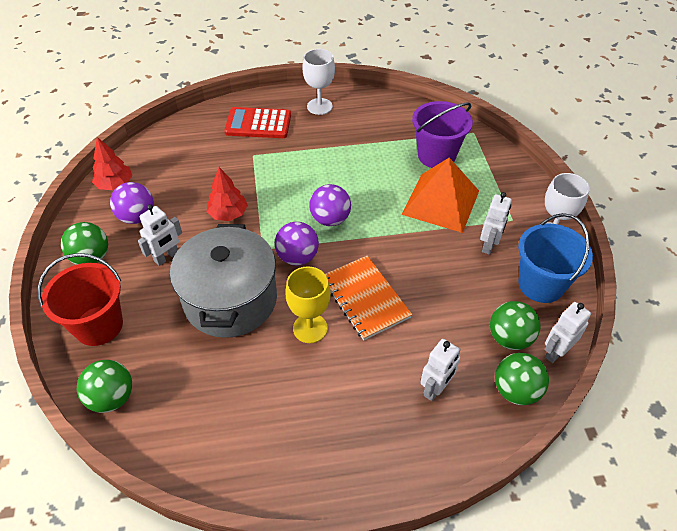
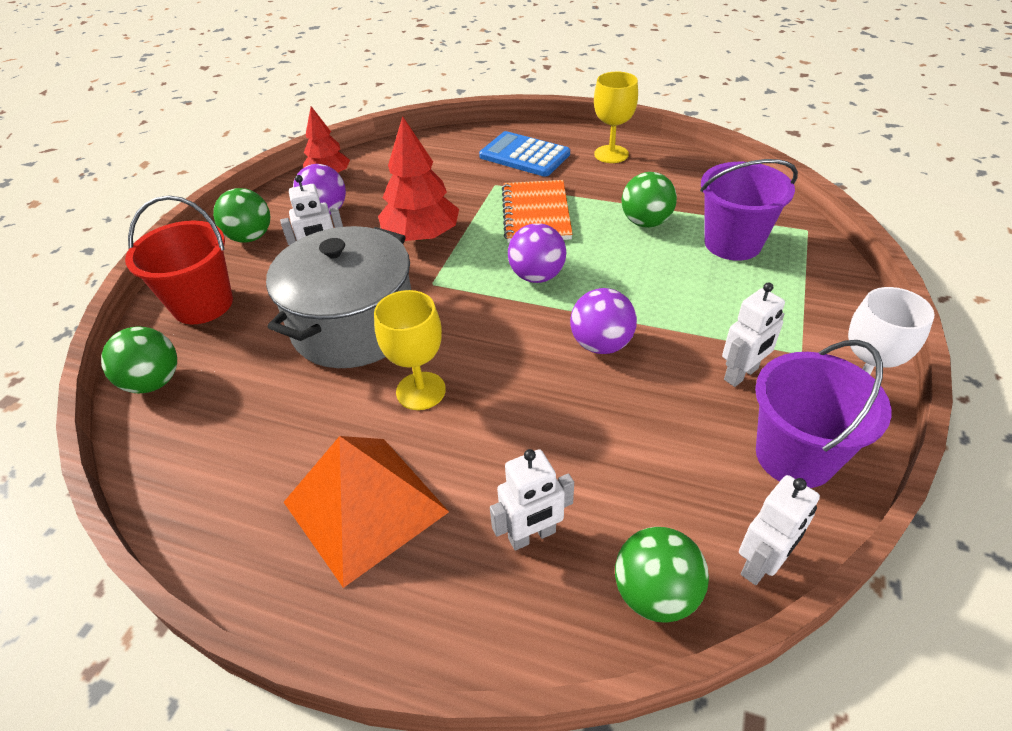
camera: 30 degrees right, 5 degrees down
red tree [207,167,248,221] -> red tree [378,116,459,241], size x1.52
red calculator [224,107,291,138] -> blue calculator [479,131,570,177]
purple ball [275,222,319,266] -> purple ball moved to [570,288,637,354]
white goblet [302,49,335,115] -> yellow goblet [594,72,638,163]
orange notebook [325,256,412,340] -> orange notebook moved to [502,180,573,243]
orange pyramid [402,157,479,233] -> orange pyramid moved to [284,436,449,588]
green ball [490,301,540,350] -> green ball moved to [622,172,677,228]
blue bucket [518,213,593,303] -> purple bucket [755,340,891,488]
white robot [545,302,591,363] -> white robot turned 150 degrees clockwise [739,475,820,585]

